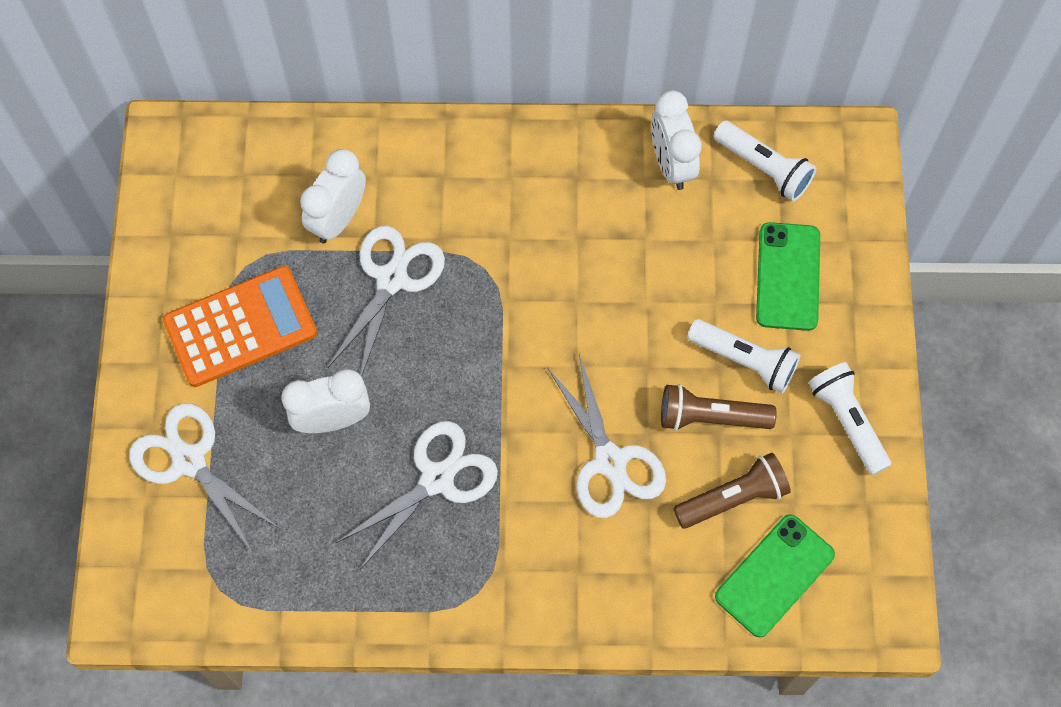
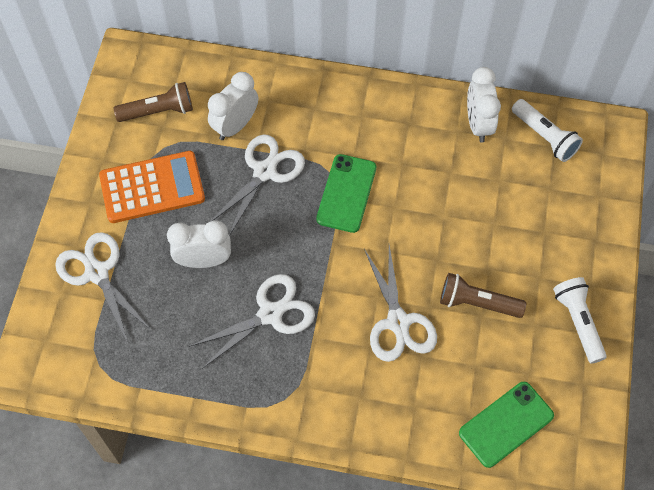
camera: 10 degrees right, 5 degrees down
brown flashlight [673,453,791,529] -> brown flashlight moved to [114,82,193,122]
white flashlight [687,319,800,393] -> none
green phone [756,222,820,331] -> green phone moved to [316,154,376,233]

